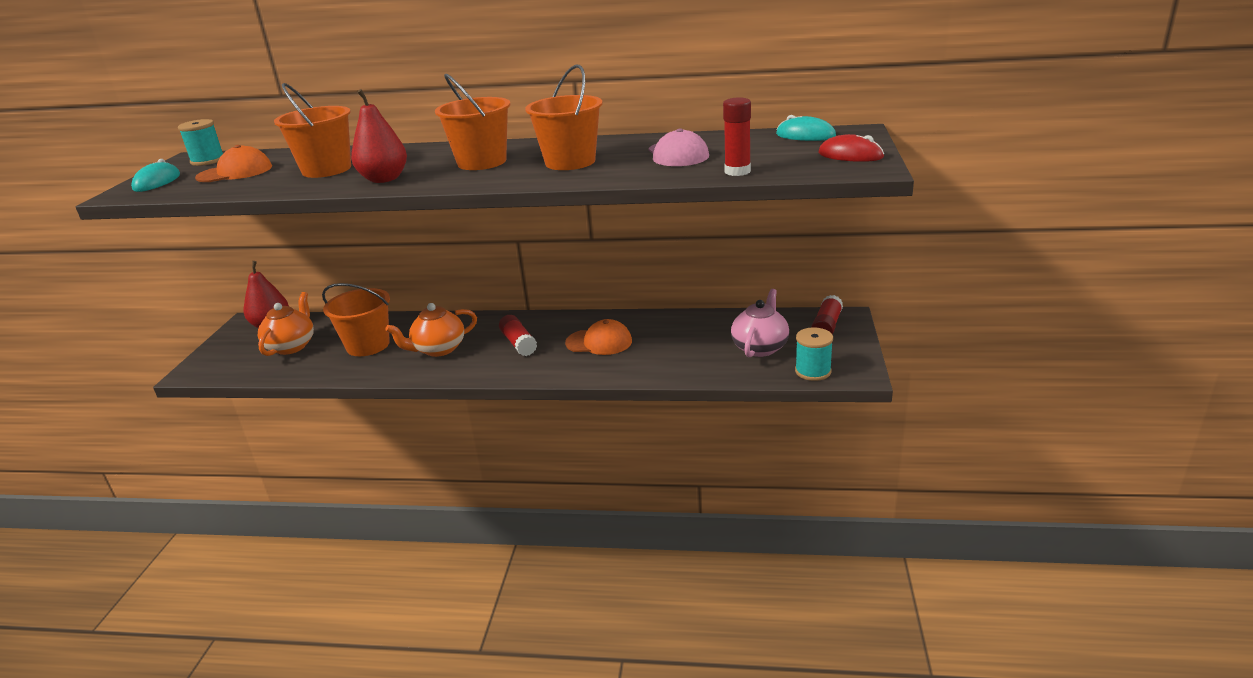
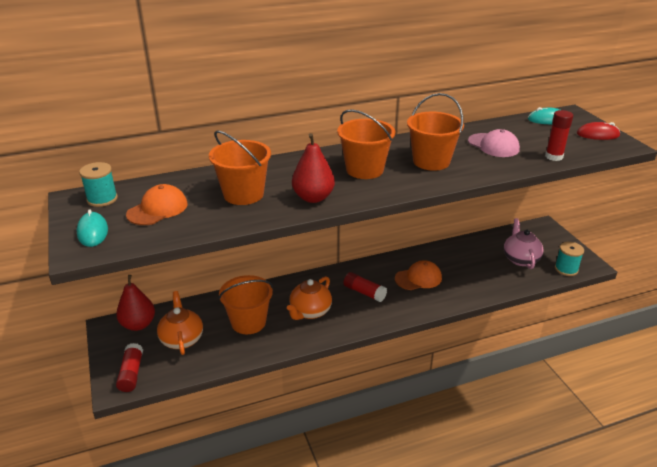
camera: 30 degrees left, 5 degrees up
red glue stick [811,295,843,335] -> red glue stick moved to [116,343,143,392]

